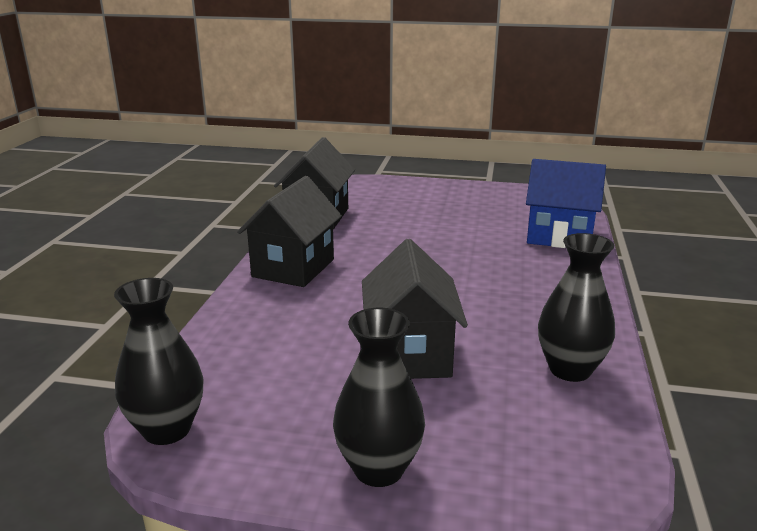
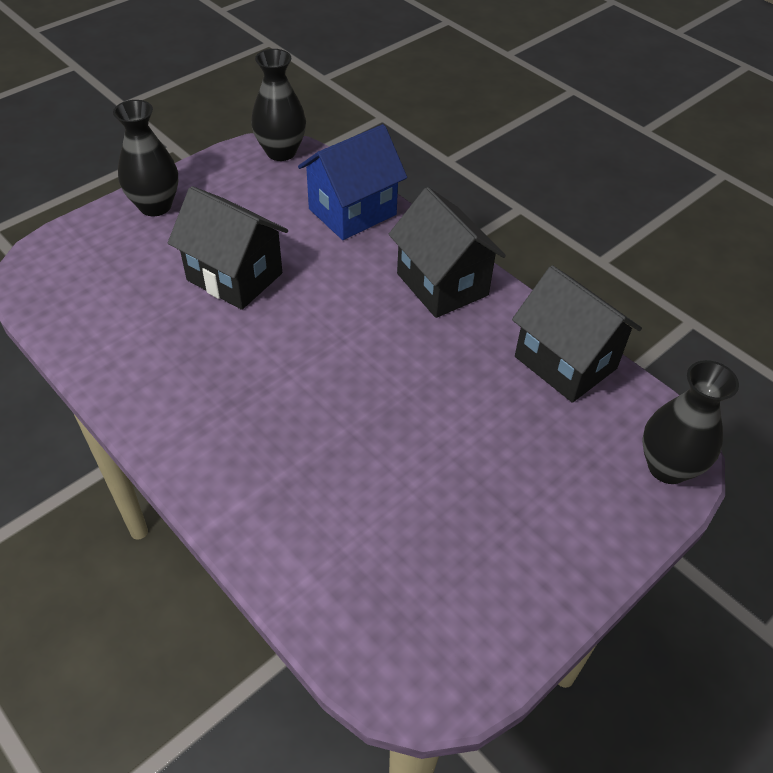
camera: 125 degrees right, 25 degrees up
blue house [526,159,606,248] -> blue house moved to [298,124,407,240]
black vase [538,233,615,382] -> black vase moved to [642,360,739,484]

